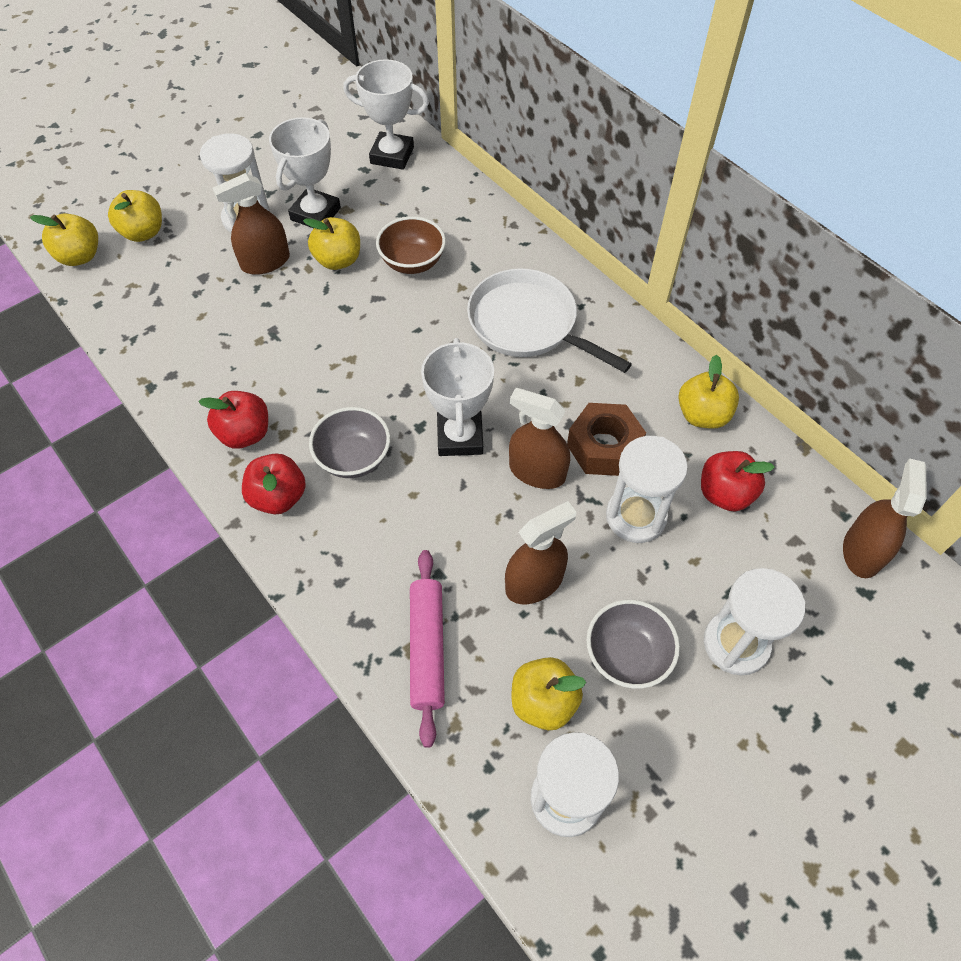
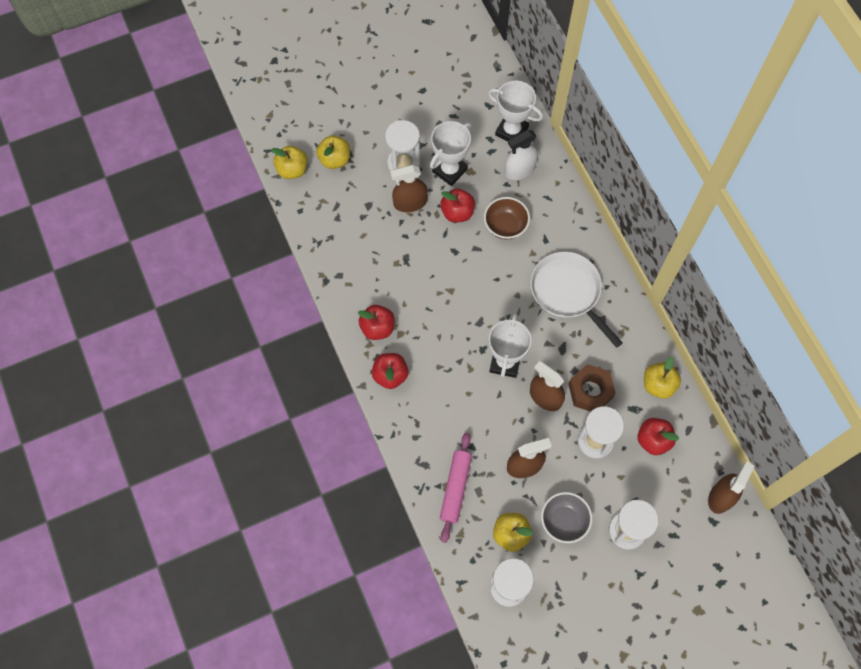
camera: 15 degrees right, 10 degrees up
yellow apple [303,217,360,270] -> red apple [440,189,475,223]
grey bowl [309,407,390,478] -> none
none -> white spray bottle [505,130,538,180]

